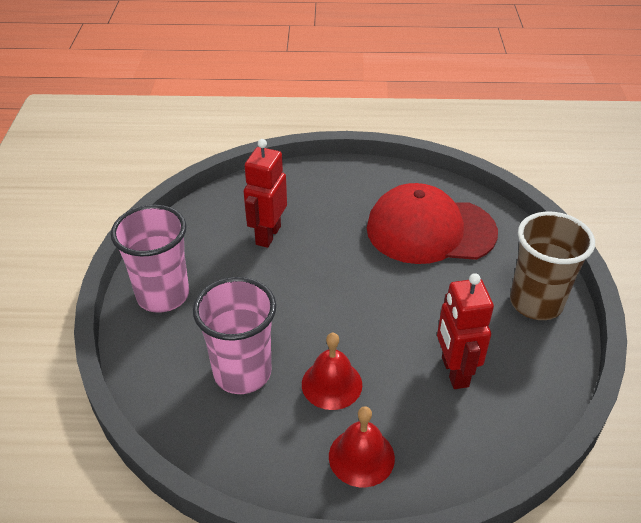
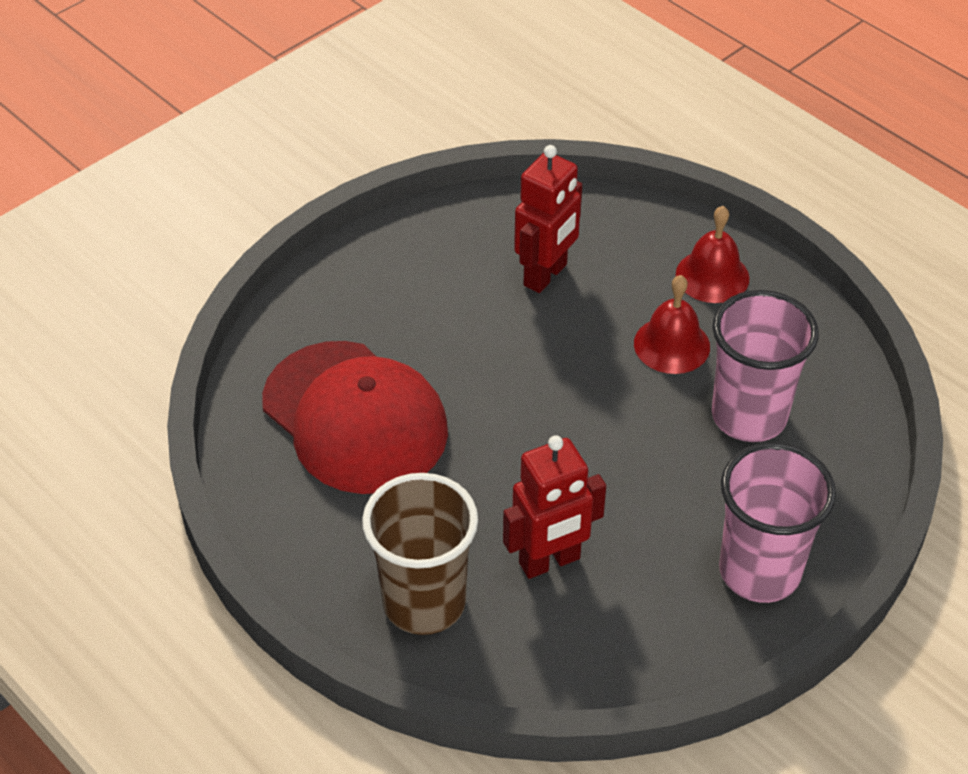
camera: 135 degrees left, 5 degrees up
brown cup [510,212,595,320] -> brown cup moved to [362,473,478,635]

